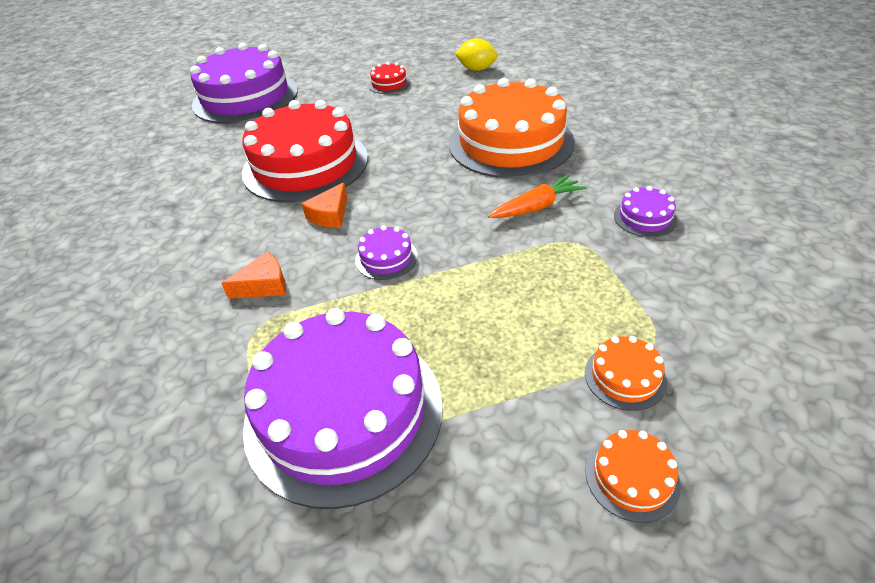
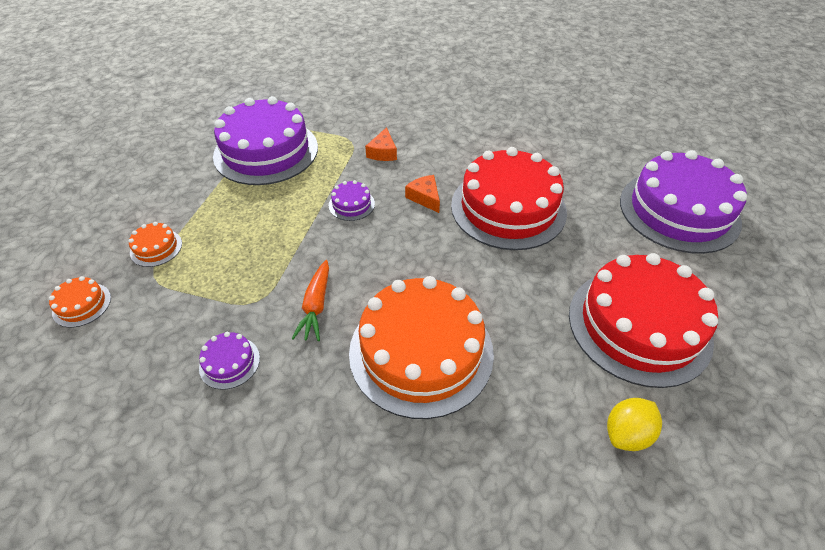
camera: 120 degrees right, 5 degrees up
red cake [368,62,410,94] -> red cake [569,253,718,388], size x2.46
orange cake [586,430,681,523] -> orange cake moved to [49,276,111,328]

